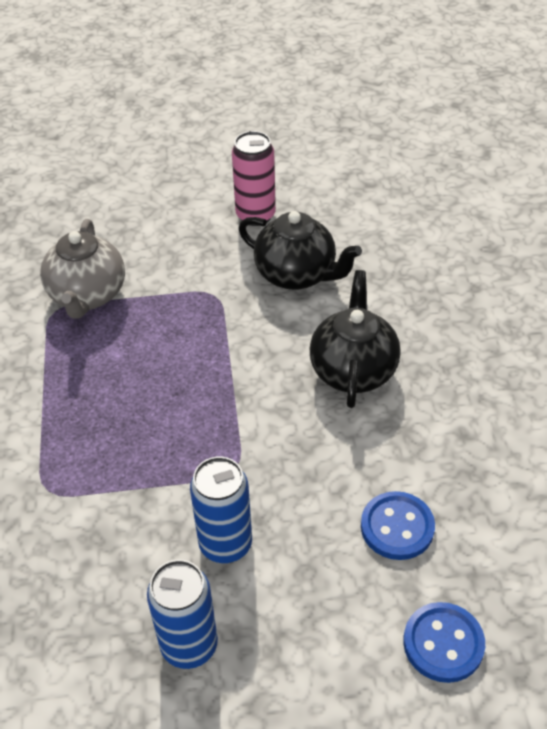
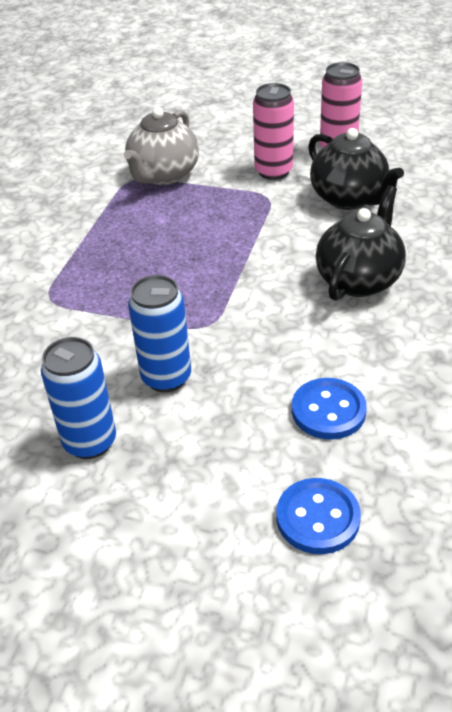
camera: 25 degrees right, 5 degrees down
none -> pink can [253,83,294,180]

